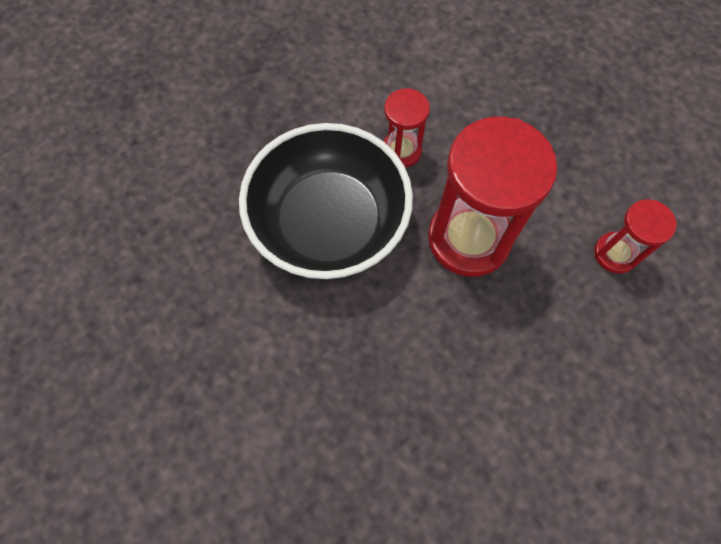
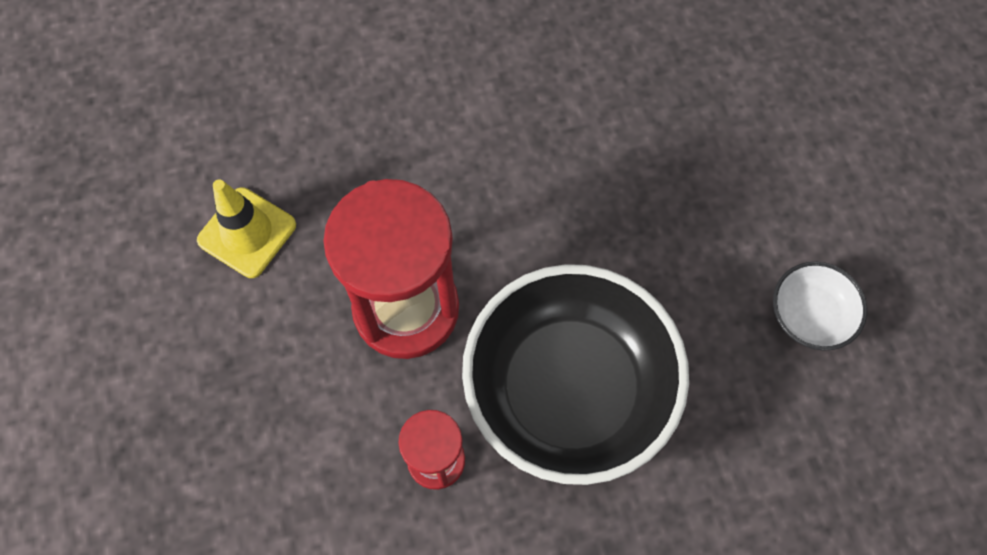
camera: 160 degrees left, 0 degrees up
red hourglass [594,199,676,274] -> yellow traffic cone [197,179,296,278]
none -> white bowl [773,262,867,351]

